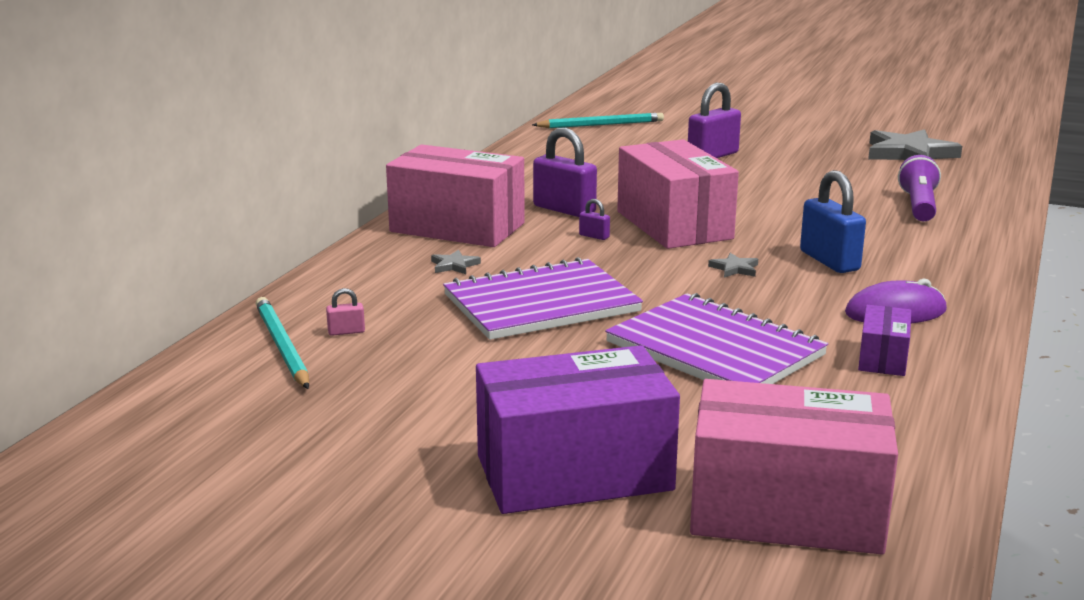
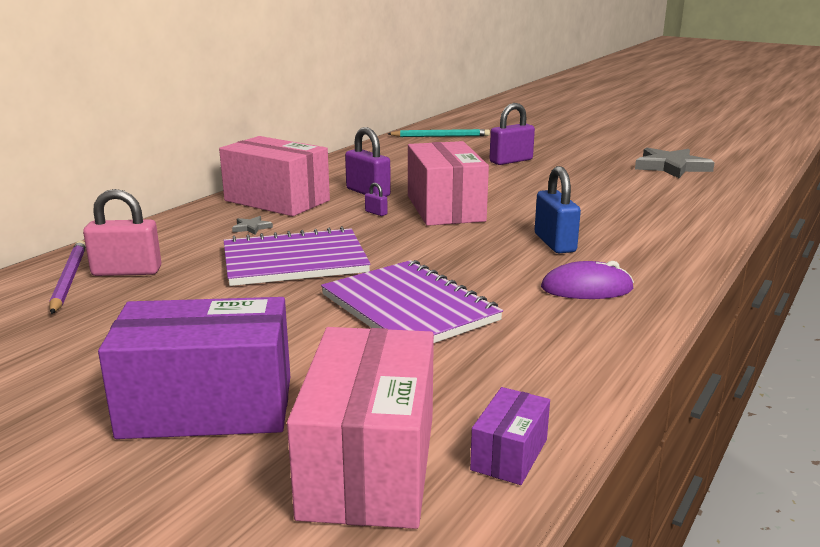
camera: 10 degrees right, 0 degrees up
turquoise pencil [256,297,309,389] -> purple pencil [49,240,86,314]
pink padlock [326,288,365,336] -> pink padlock [83,189,161,276], size x2.26
pink box [690,379,898,554] -> pink box turned 75 degrees clockwise [287,327,434,529]
grey star [708,253,758,277] -> none
purple box [858,305,911,376] -> purple box moved to [470,387,550,485]
purple flashlight [898,155,941,221] -> none

